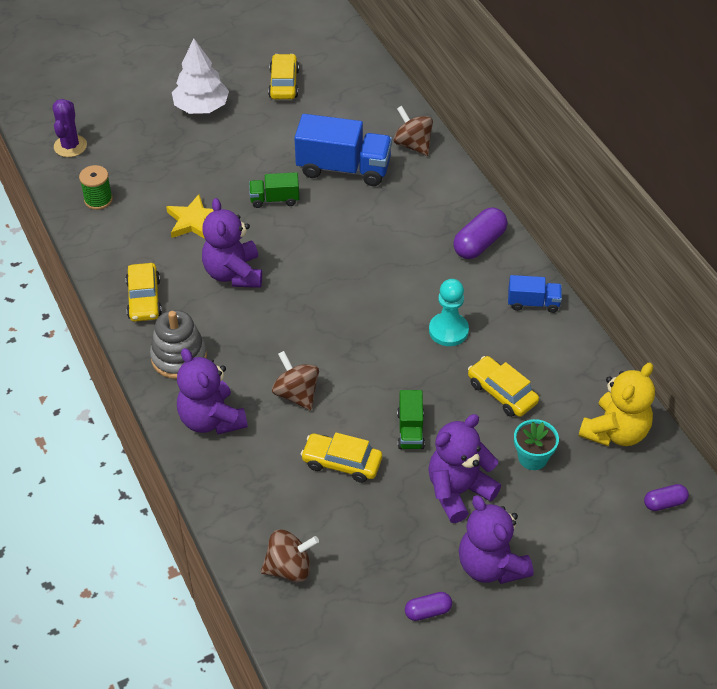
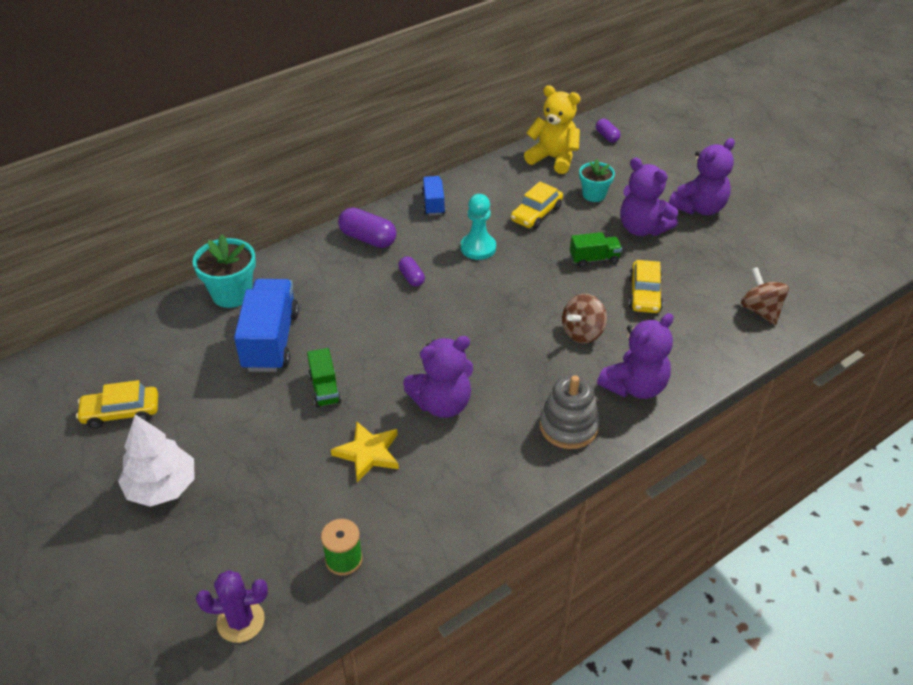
camera: 100 degrees left, 5 degrees down
yellow car [126,263,162,322] -> none
brown spinning top [393,106,433,156] -> turquoise flower pot [193,235,256,308]
purple capsule [405,592,452,621] -> purple capsule moved to [398,256,425,287]

